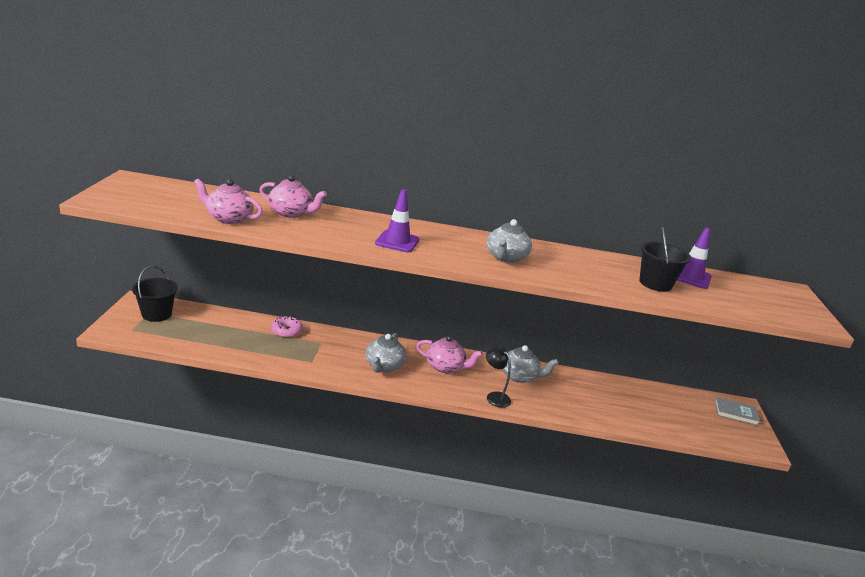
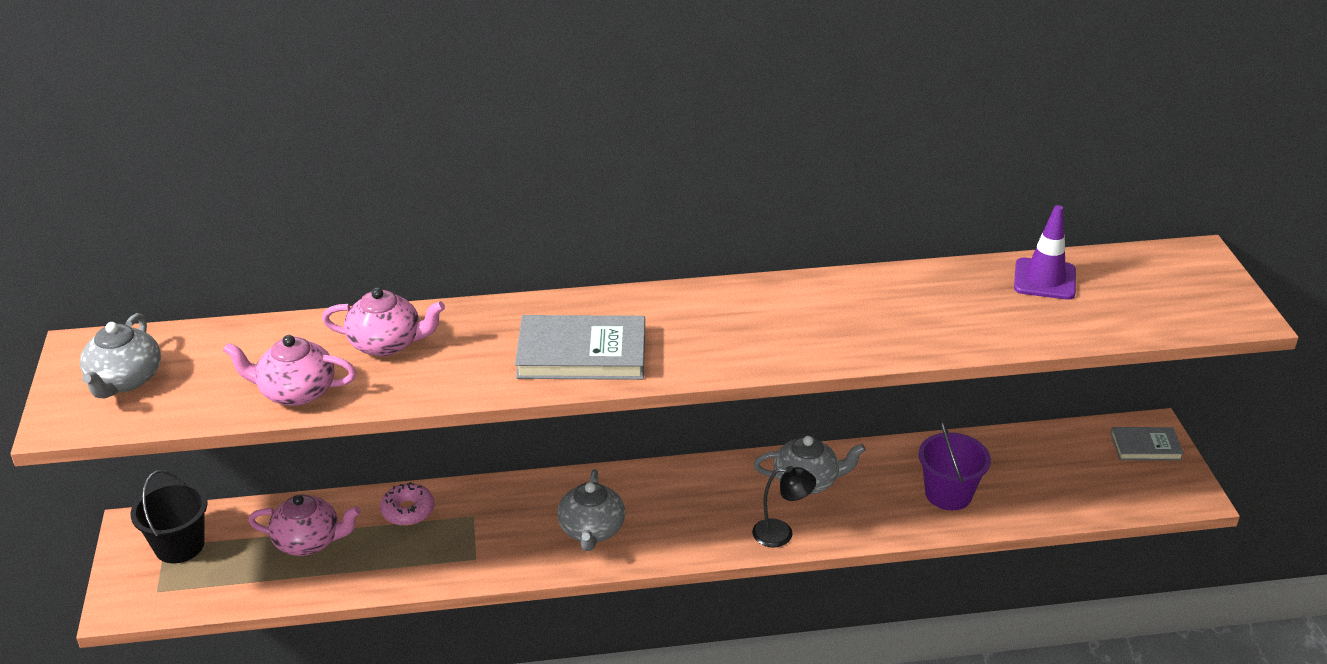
camera: 10 degrees left, 10 degrees up
purple traffic cone [375,189,420,253] -> grey book [515,315,645,380]
pink teapot [416,335,483,373] -> pink teapot moved to [248,494,361,556]
black lamp [486,348,511,408] -> black lamp turned 150 degrees clockwise [752,466,816,547]
grey teapot [487,219,532,263] -> grey teapot moved to [80,313,161,399]
black bucket [639,226,691,292] -> none
none -> purple bucket [919,421,991,510]

